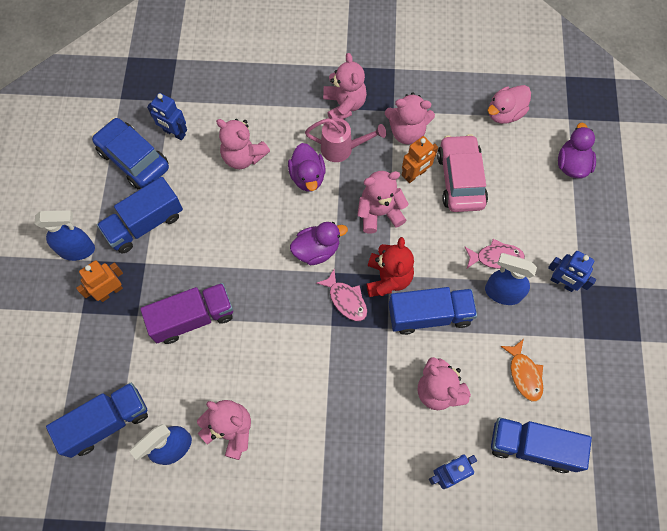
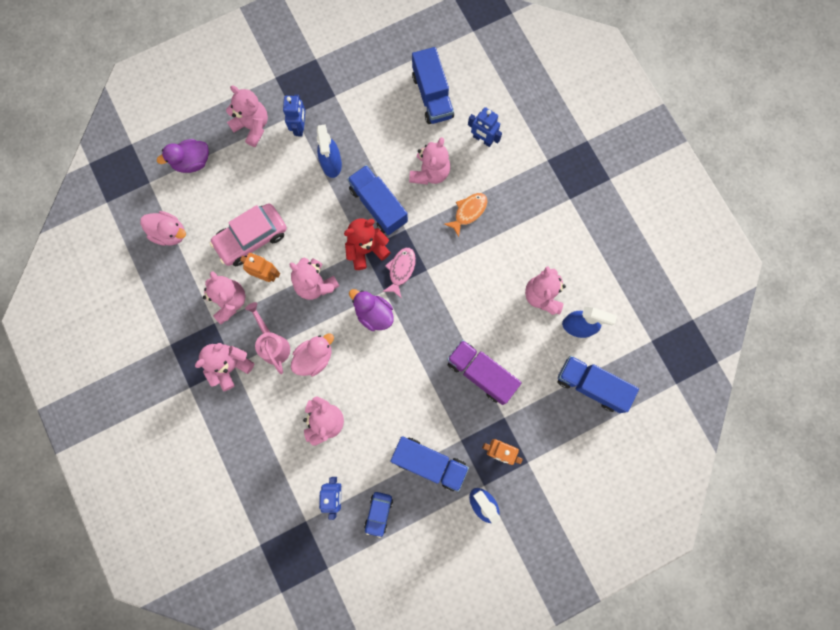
camera: 120 degrees left, 10 degrees up
blue car [92,118,169,189] -> blue car [364,492,393,538], size x0.54
purple duck [288,143,326,192] -> pink duck [291,333,334,376]
pink fish [464,239,525,269] -> none
orange fish [500,339,543,402] -> orange fish moved to [444,193,487,237]
none -> pink teddy bear [226,85,268,147]

